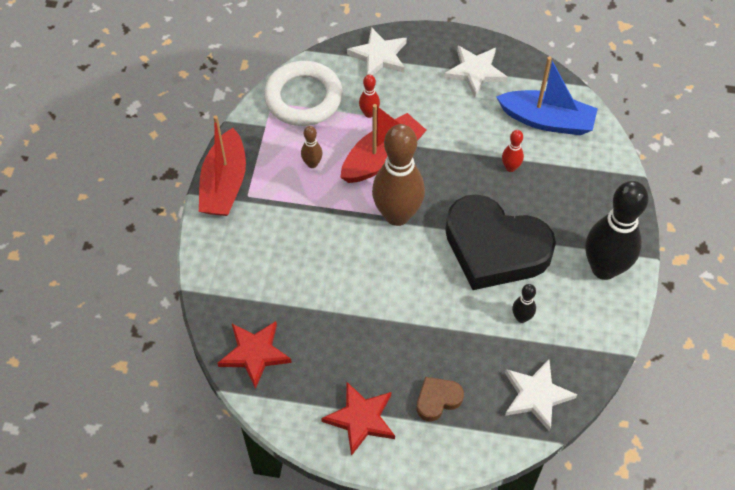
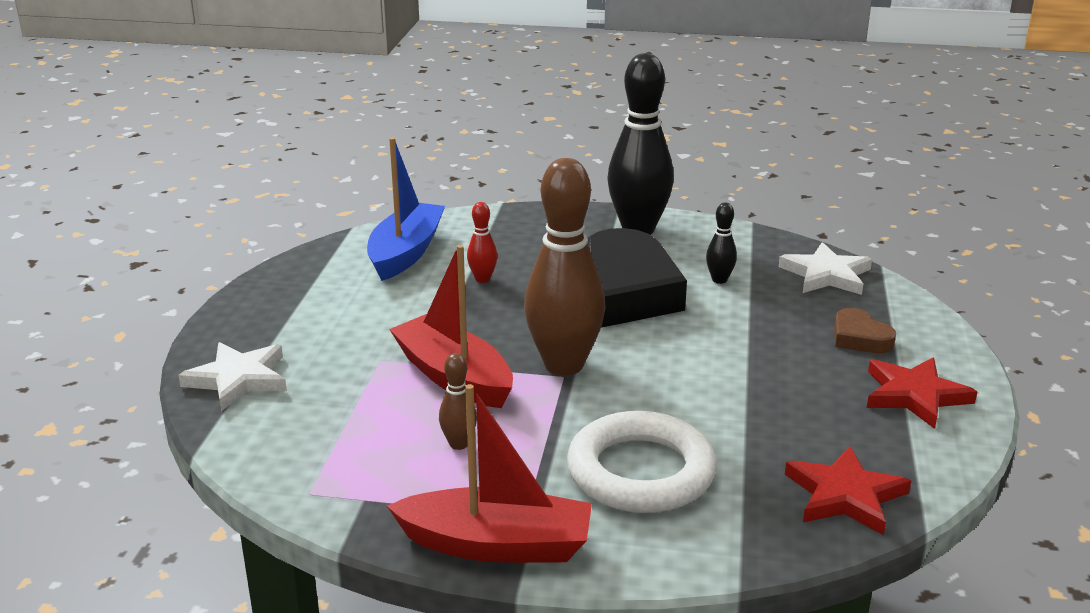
camera: 90 degrees left, 30 degrees down
white ring [264,61,343,126] -> white ring moved to [567,411,717,513]
red bowling pin [359,75,380,118] -> none
white star [444,46,507,98] -> none

